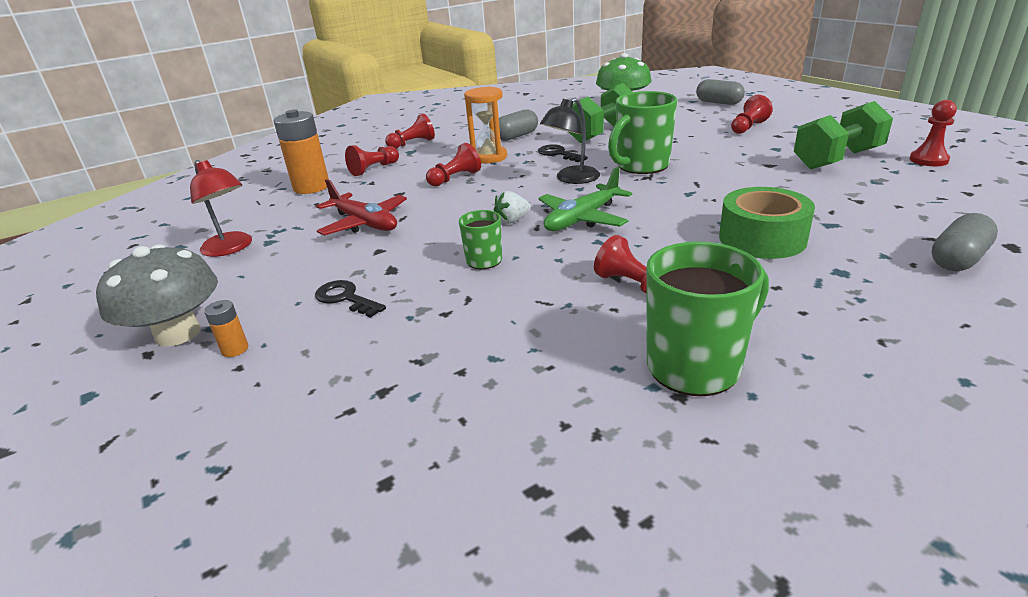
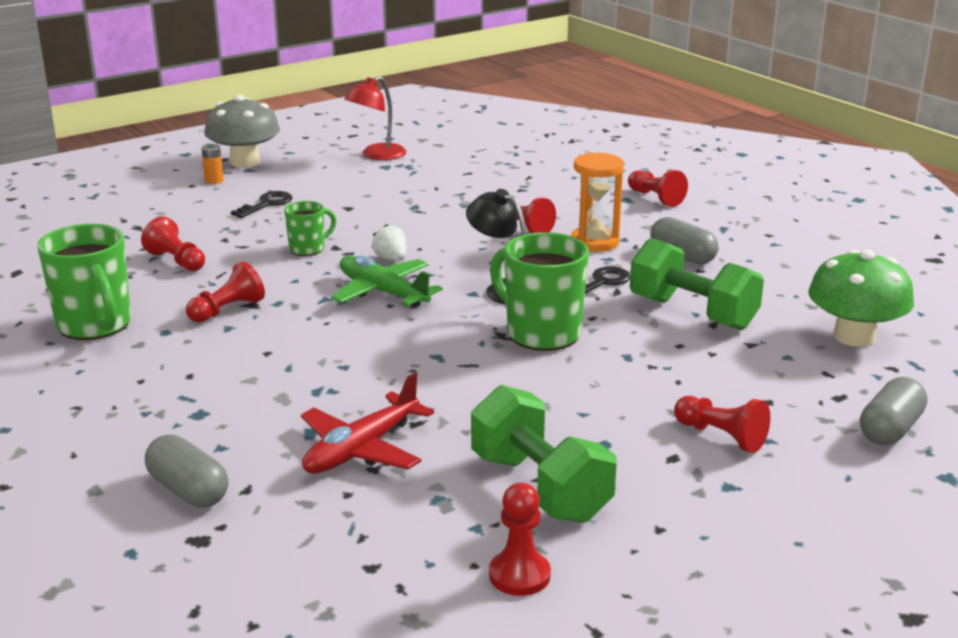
camera: 85 degrees right, 5 degrees down
orange battery [274,109,329,194] -> none
red plane [316,179,407,235] -> red plane moved to [301,372,434,474]
red pawn [345,145,399,176] -> red pawn moved to [141,216,205,271]
green tape [719,187,815,259] -> none

